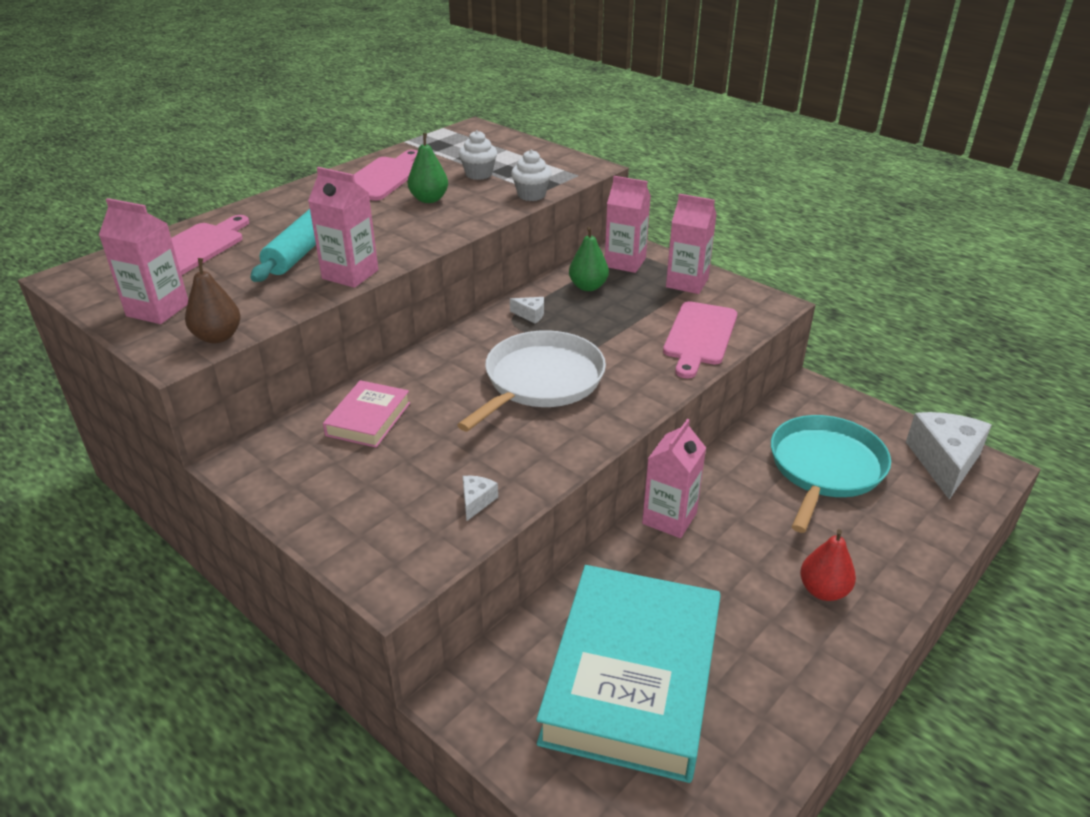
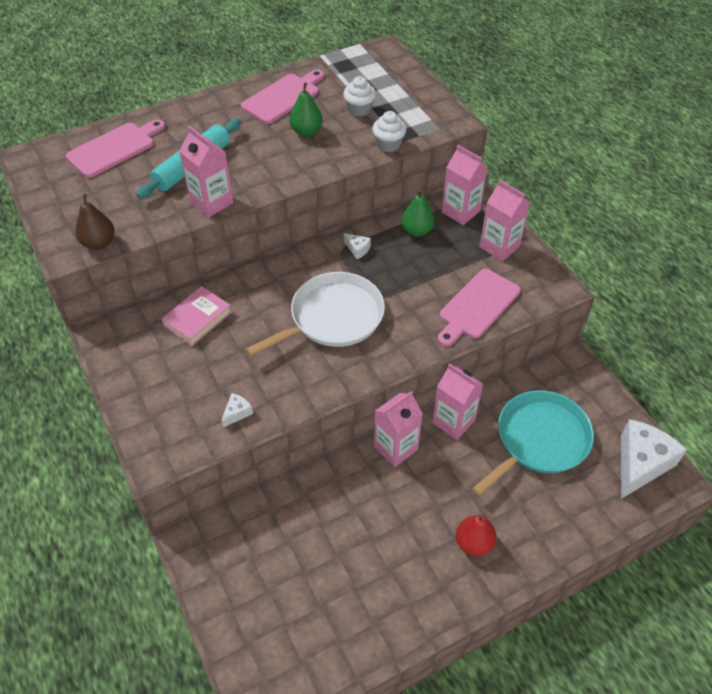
camera: 20 degrees right, 15 degrees up
pink carton [99,198,188,324] -> pink carton moved to [432,363,483,440]
turquoise book [536,565,721,783] -> none

